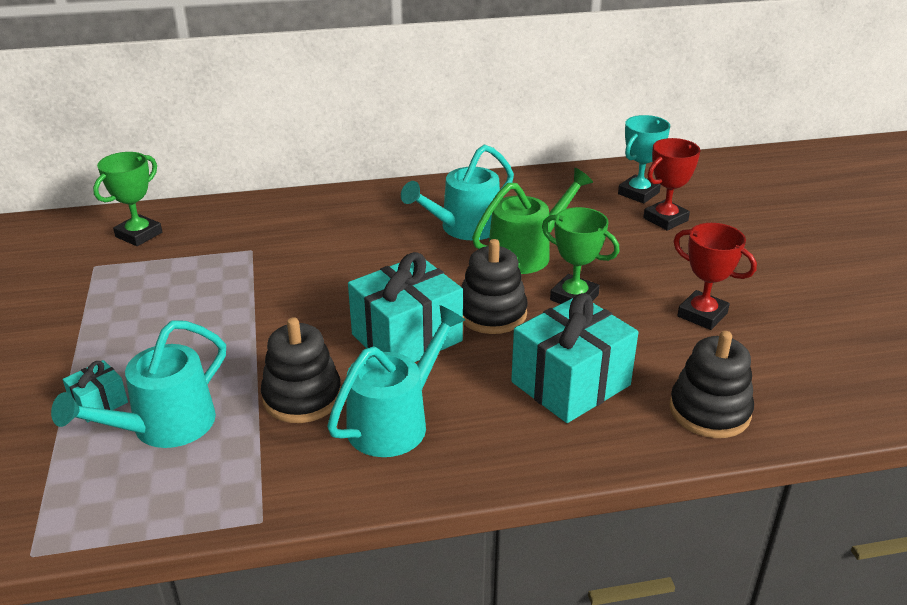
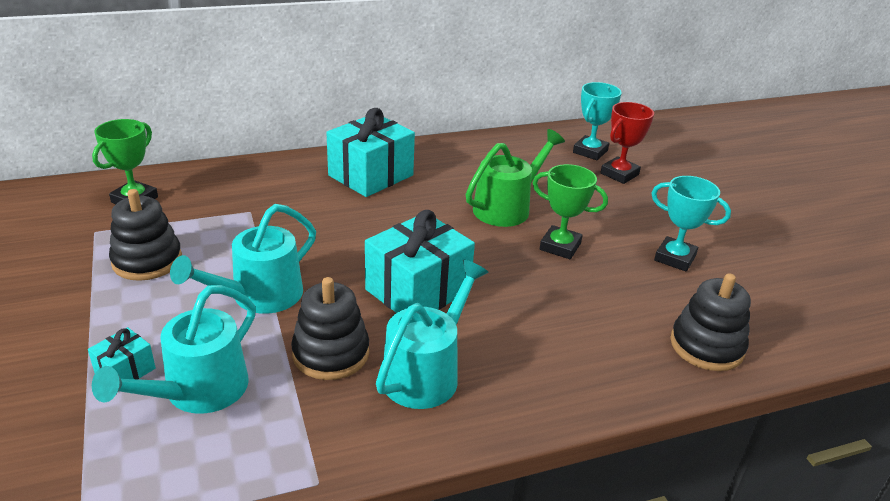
camera: 10 degrees left, 0 degrees up
turquoise watering can [401,144,514,240] -> turquoise watering can moved to [170,204,316,314]
black stacking toy [461,239,528,334] -> black stacking toy moved to [109,189,182,281]
turquoise gift [511,293,638,423] -> turquoise gift moved to [326,108,415,197]
red trophy [673,223,757,330] -> turquoise trophy [652,176,731,272]

